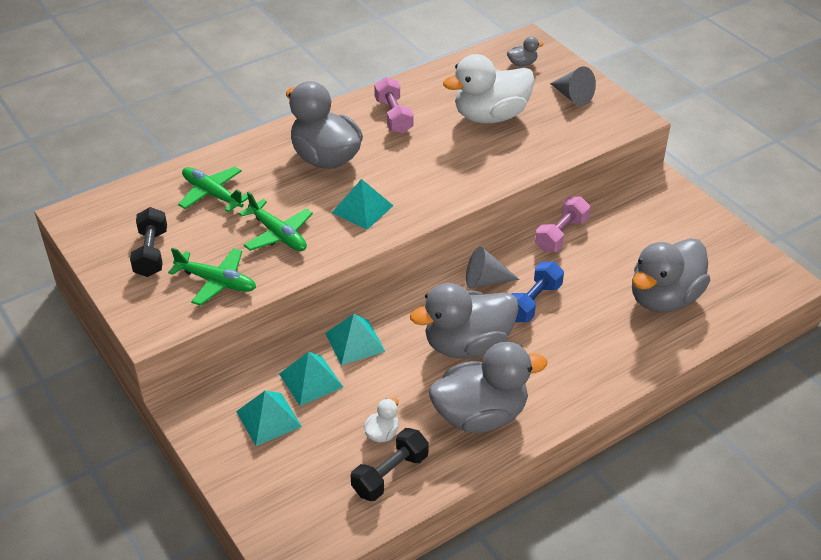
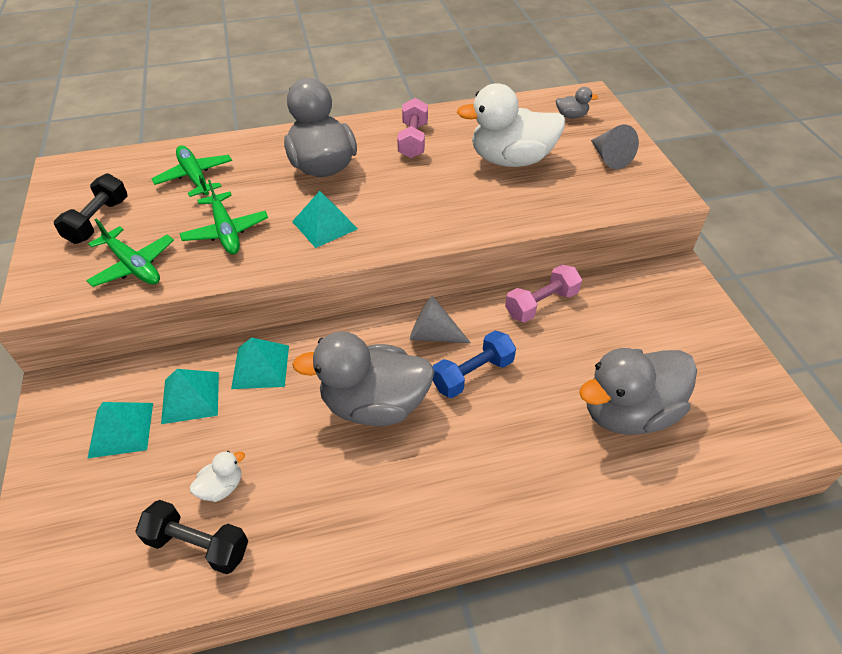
camera: 20 degrees right, 5 degrees up
black dumbbell [351,428,429,501] -> black dumbbell turned 45 degrees clockwise [135,500,248,574]
grey duck [429,342,547,433] -> none

